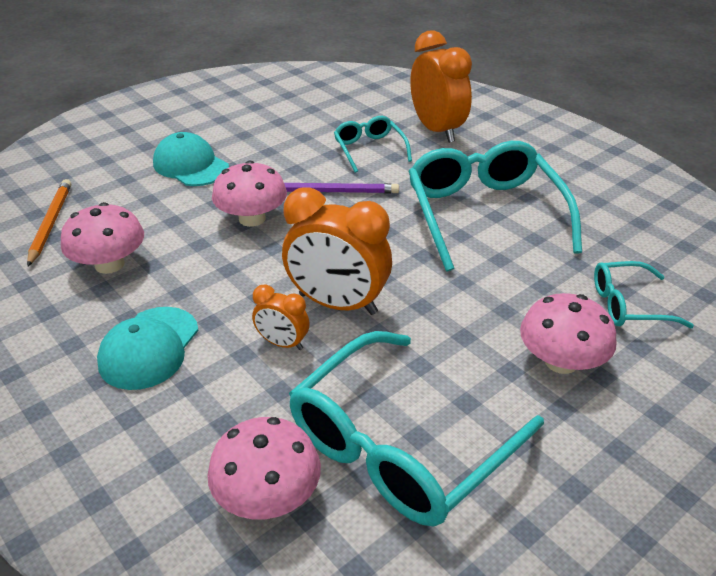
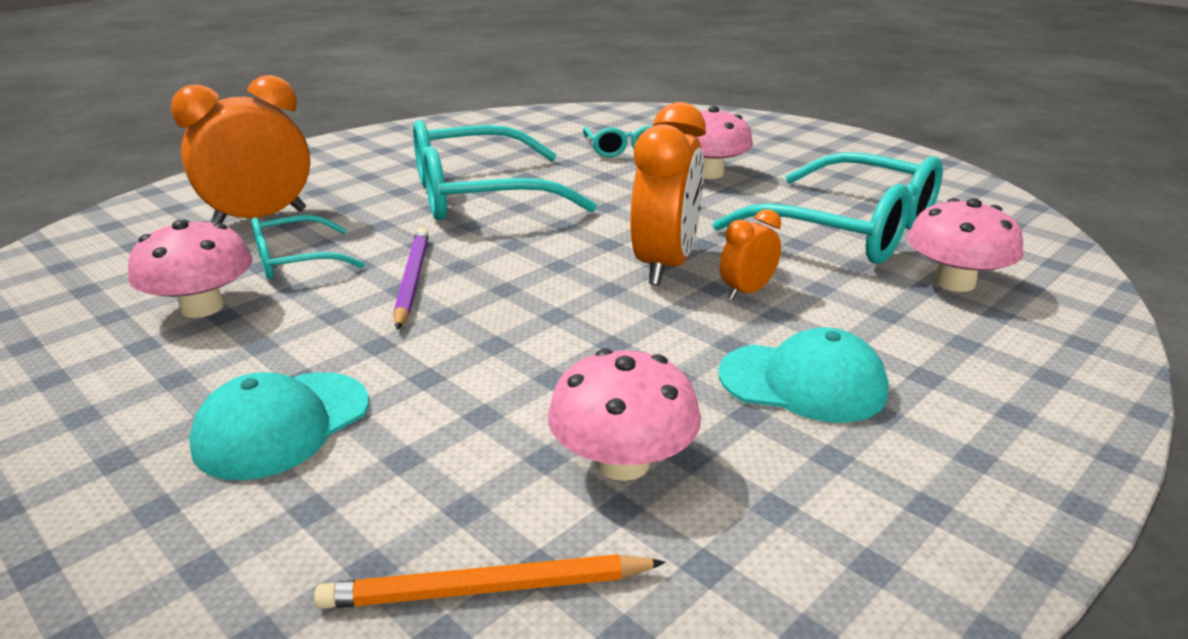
camera: 95 degrees left, 10 degrees down
pink mushroom [212,161,287,227] -> pink mushroom moved to [128,220,252,318]
orange clock [252,285,310,350] -> orange clock turned 150 degrees counterclockwise [720,209,781,300]

